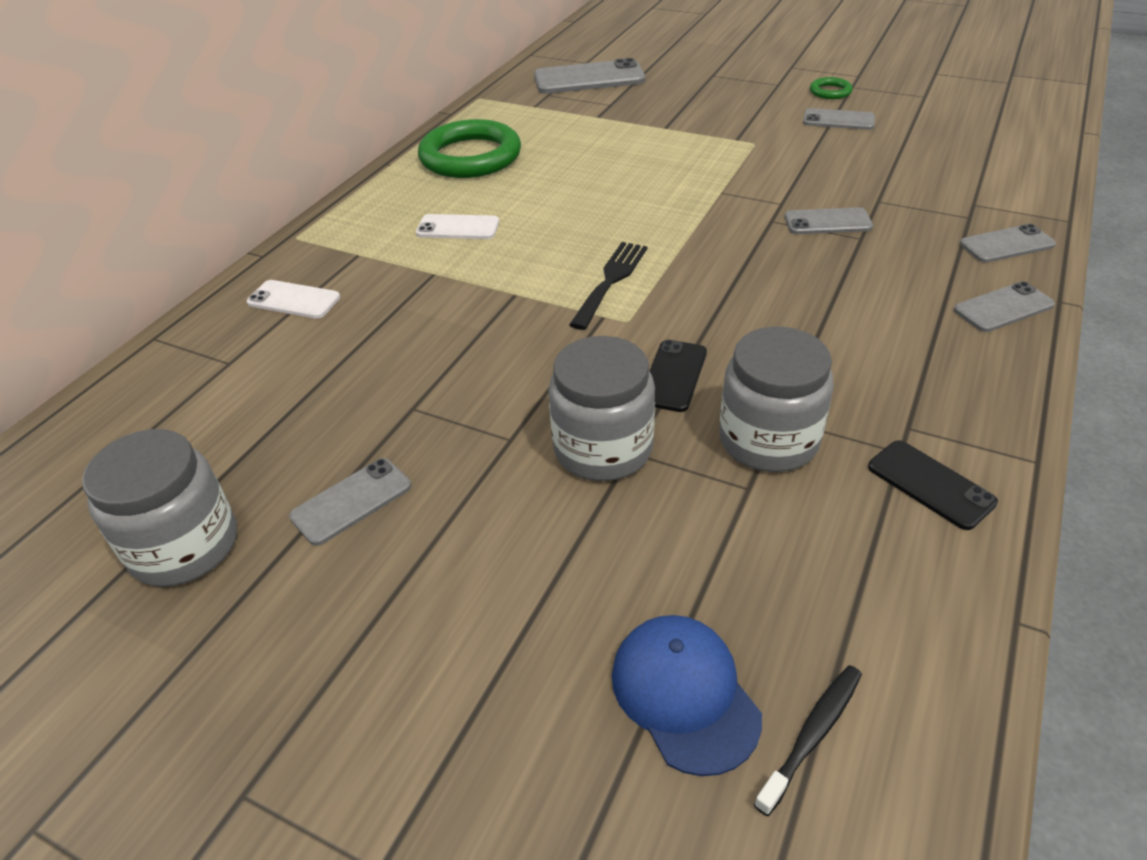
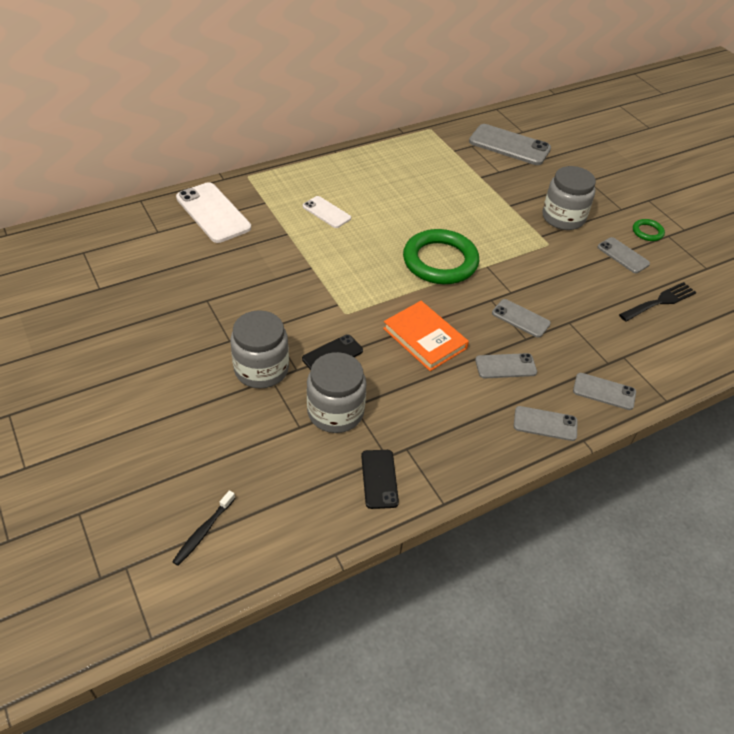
camera: 30 degrees right, 5 degrees up
grey jar [82,429,237,587] -> grey jar moved to [542,166,596,230]
white phone [247,280,340,319] -> white phone [176,182,251,243], size x1.76
grey phone [289,458,411,546] -> grey phone moved to [475,353,537,378]
green ring [418,119,521,178] -> green ring moved to [403,229,479,284]
black fork [569,242,647,330] -> black fork moved to [619,282,696,321]
blue cap [612,615,762,776] -> none
black toothbrush [754,665,862,816] -> black toothbrush turned 135 degrees clockwise [172,490,235,566]
none -> orange book [383,301,469,371]

